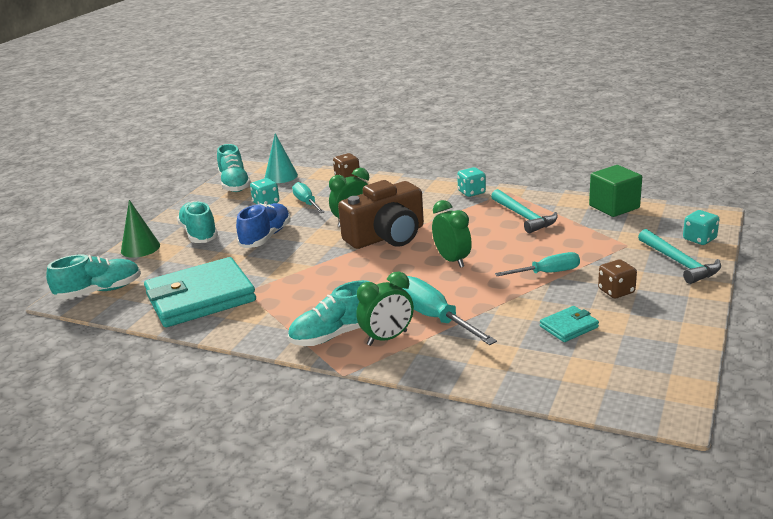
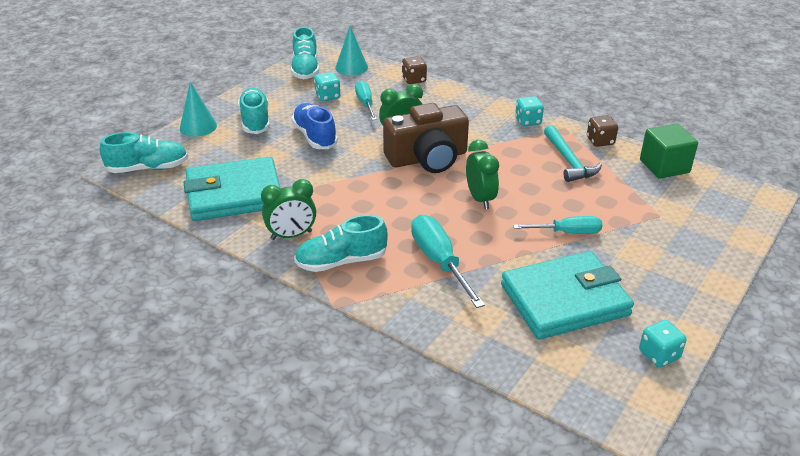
camera: 10 degrees right, 10 degrees up
green cone [121,200,160,258] -> turquoise cone [180,82,217,137]
blue shoe [236,203,291,248] -> blue shoe turned 60 degrees counterclockwise [291,103,338,149]
green clock [356,271,414,346] -> green clock moved to [261,179,316,240]
turquoise wallet [540,306,599,342] -> turquoise wallet [501,251,634,339], size x2.28
brown dice [598,259,637,298] -> brown dice moved to [587,115,618,147]
turquoise hammer [638,229,721,284] -> none
turquoise dice [683,210,719,245] -> turquoise dice moved to [639,320,686,368]

